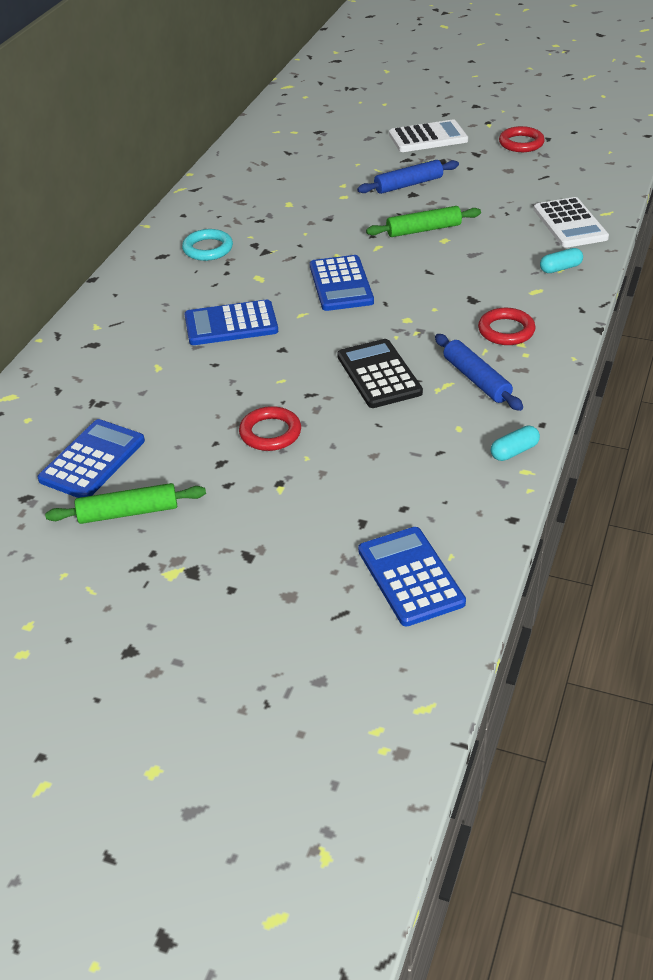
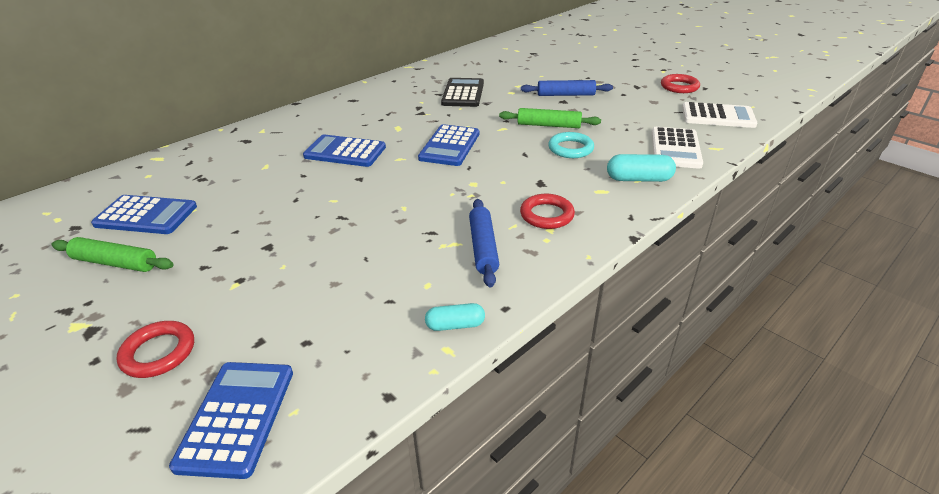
camera: 25 degrees right, 5 degrees down
blue calculator [38,419,145,498] -> blue calculator turned 45 degrees clockwise [91,195,197,234]
turquoise ring [182,229,233,261] -> turquoise ring moved to [548,132,594,158]
red ring [239,406,301,451] -> red ring moved to [116,321,194,378]
black calculator [337,339,423,408] -> black calculator moved to [441,78,484,107]
white calculator [389,120,468,152] -> white calculator moved to [682,102,758,128]
turquoise capsule [540,248,583,273] -> turquoise capsule [607,154,676,182], size x1.52

